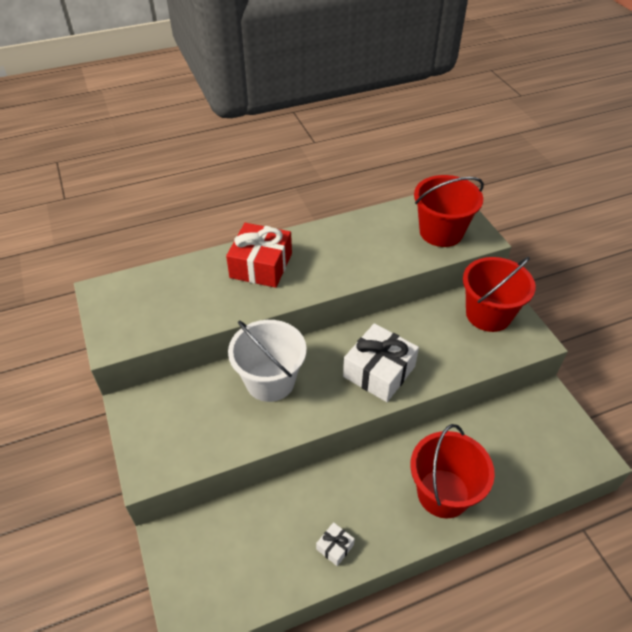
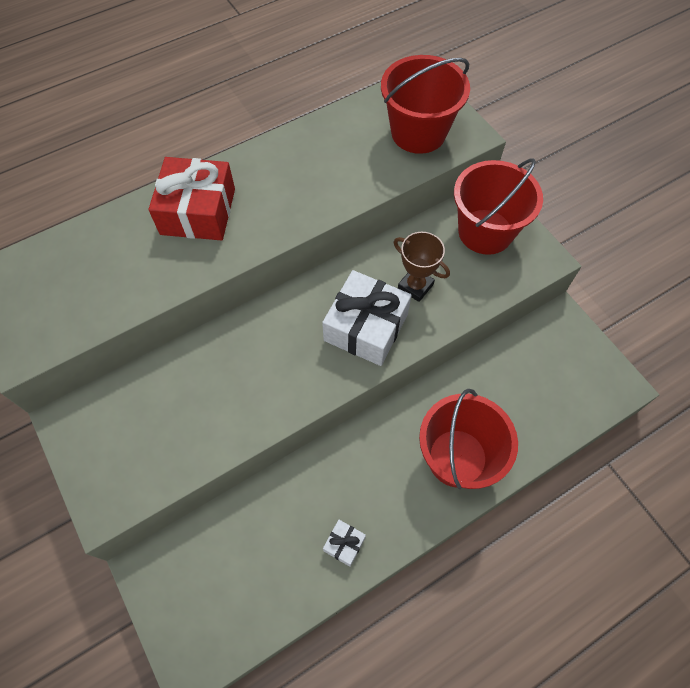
camera: 10 degrees left, 15 degrees up
white bucket [228,320,307,402] -> none
none -> brown trophy [394,232,450,302]

